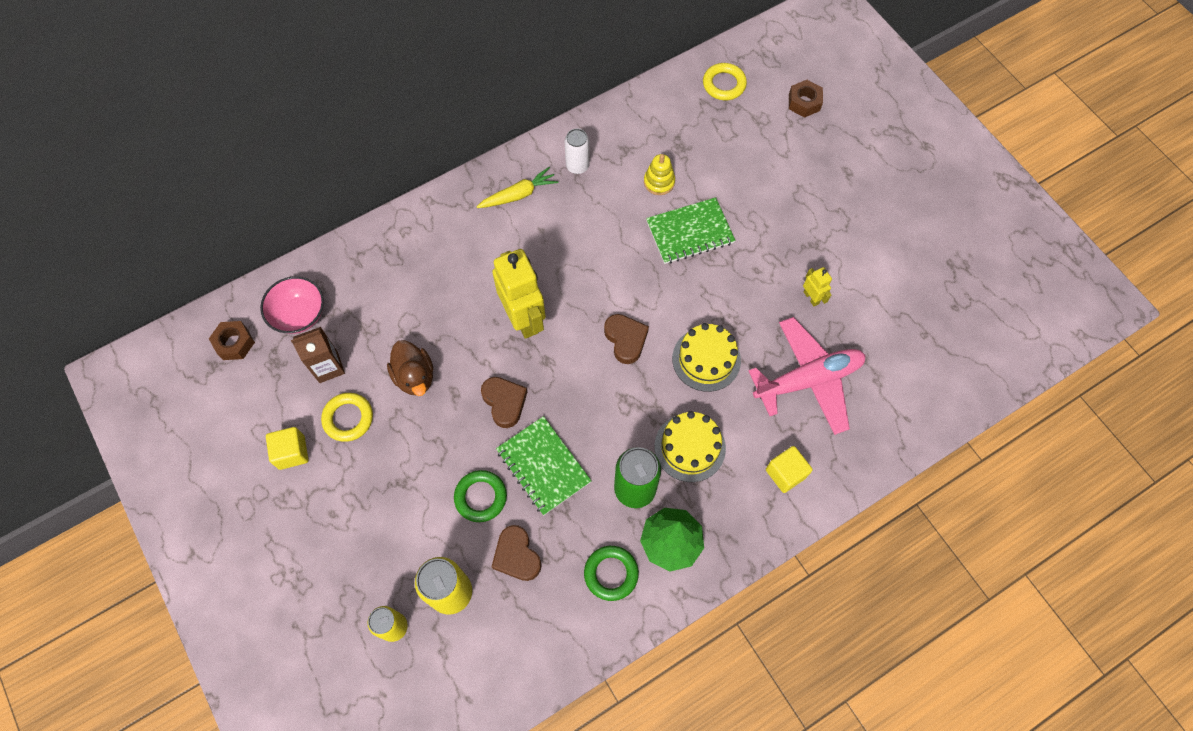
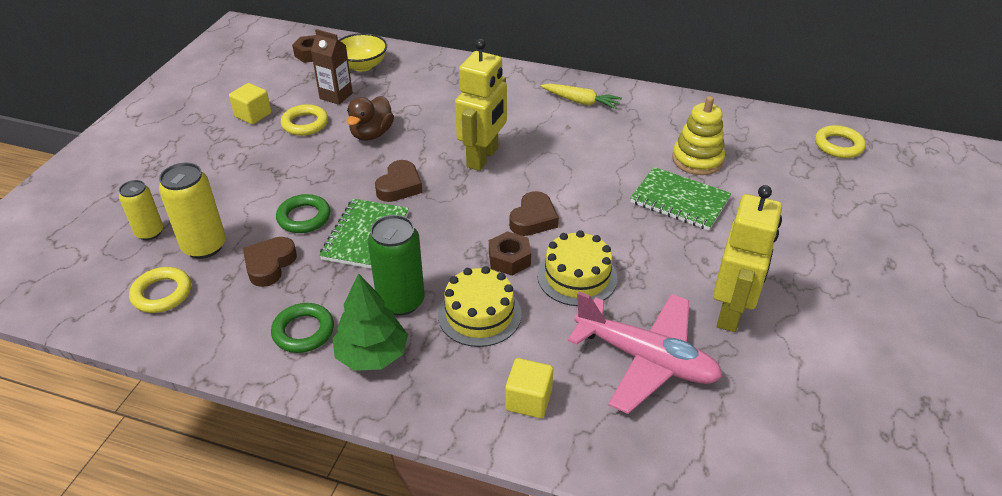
camera: 50 degrees right, 25 degrees down
pink bowl [260,276,324,334] -> yellow bowl [339,33,387,72]
white can [565,129,590,174] -> none
yellow stacking toy [644,154,675,195] -> yellow stacking toy [672,96,725,175], size x1.50
brown nut [789,80,823,118] -> brown nut moved to [489,231,531,276]
yellow robot [803,267,832,306] -> yellow robot [713,185,782,332], size x2.20
none -> yellow ring [129,267,191,313]

